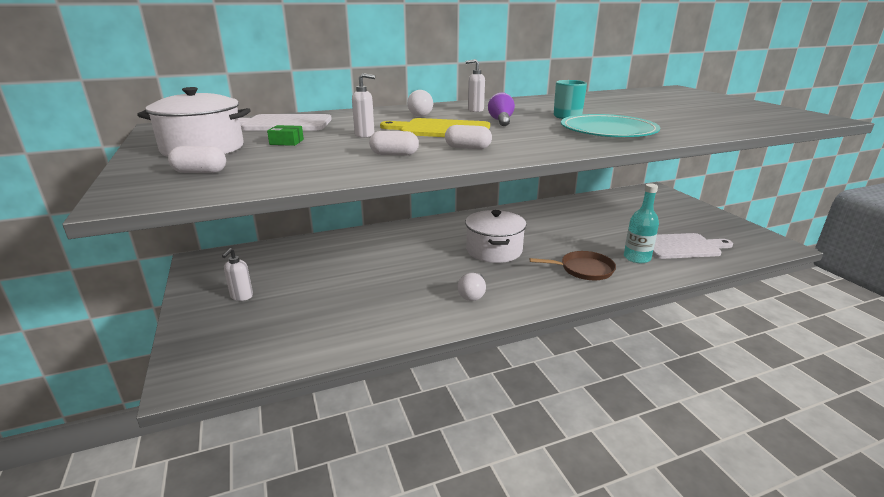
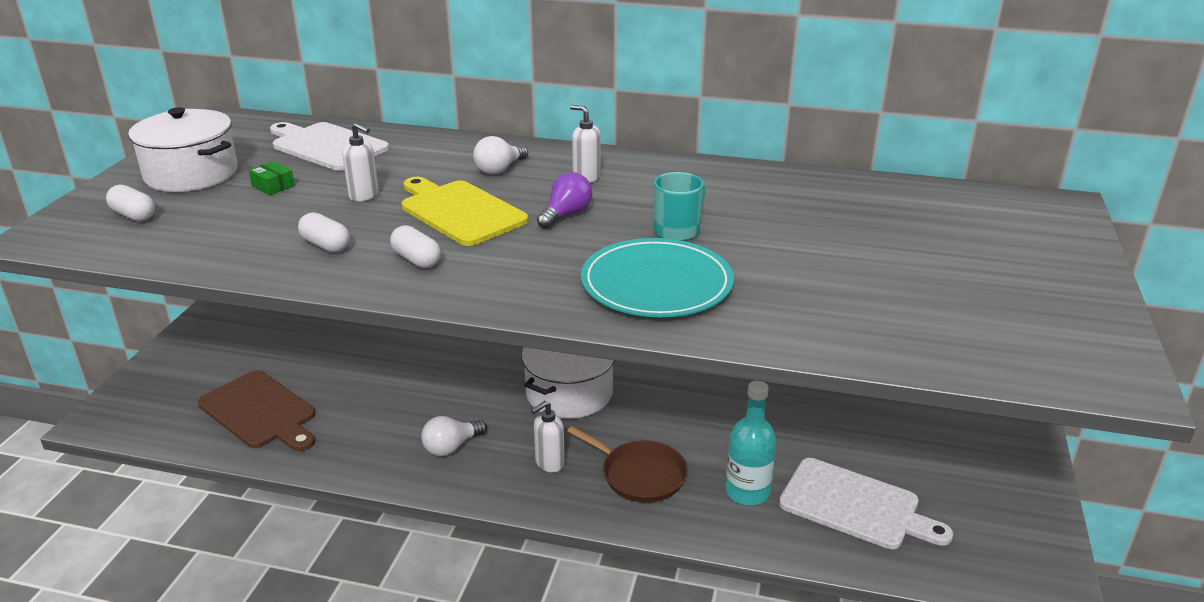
camera: 35 degrees right, 5 degrees up
white soap dispenser [222,248,253,301] -> white soap dispenser moved to [531,401,565,472]
none -> brown cutting board [198,370,315,451]

